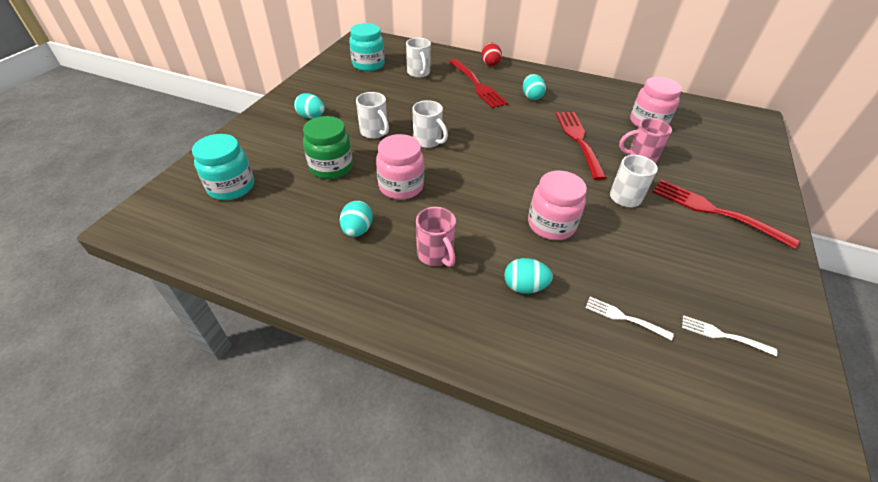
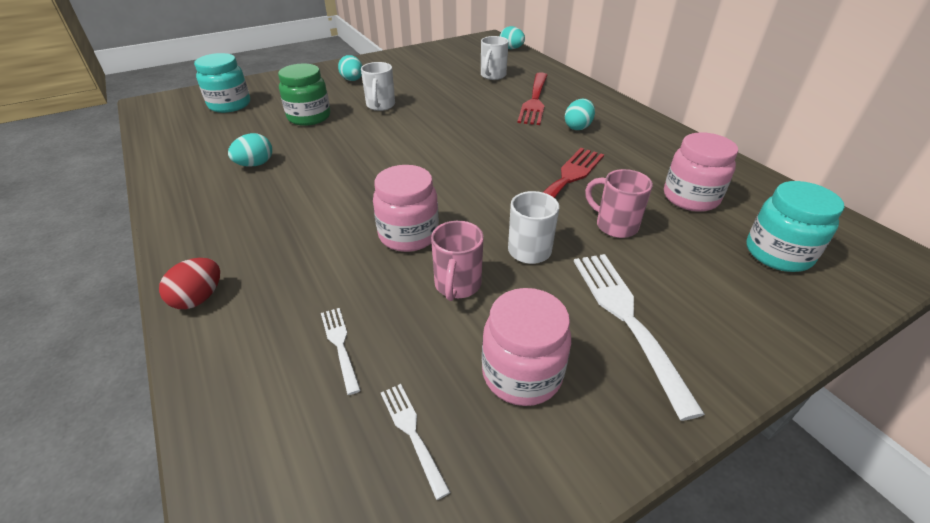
camera: 40 degrees right, 5 degrees down
turquoise jar [349,23,384,71] -> turquoise jar moved to [746,181,844,272]
pink jar [376,134,424,200] -> pink jar moved to [482,288,571,406]
white mug [412,100,448,148] -> none
pink mug [416,207,456,267] -> pink mug moved to [431,221,484,301]
red egg [481,43,502,66] -> red egg moved to [159,258,220,309]
turquoise egg [504,258,553,294] -> turquoise egg moved to [500,26,525,49]
red fork [653,179,799,249] -> white fork [574,254,705,421]

